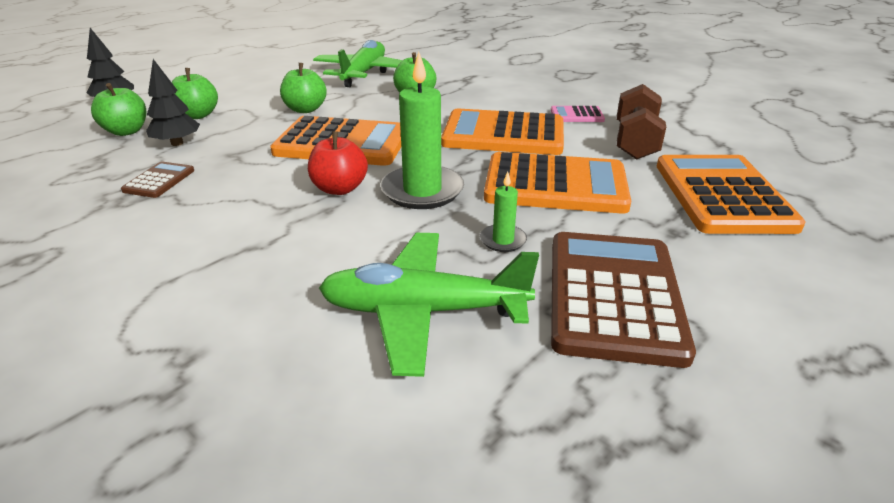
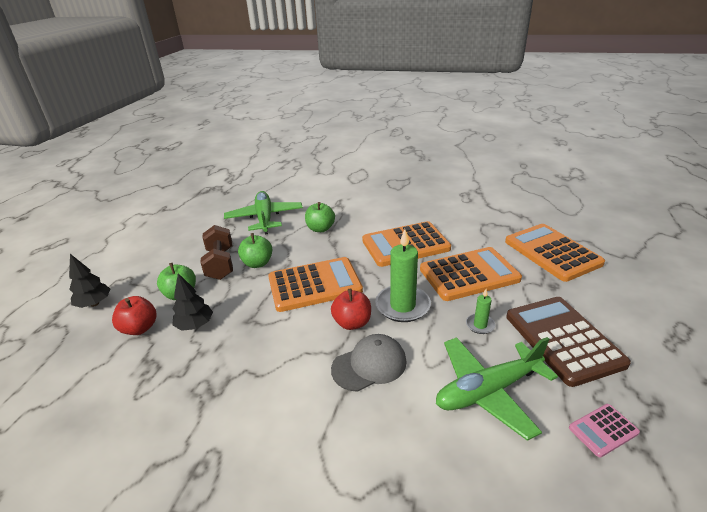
camera: 25 degrees left, 0 degrees up
green apple [91,83,146,136] -> red apple [112,296,156,335]
brown calculator [121,162,194,198] -> none
pink calculator [551,106,605,122] -> pink calculator moved to [569,404,640,458]
brown dumbbell [617,84,666,160] -> brown dumbbell moved to [200,225,233,280]
none -> grey cap [331,334,406,392]

